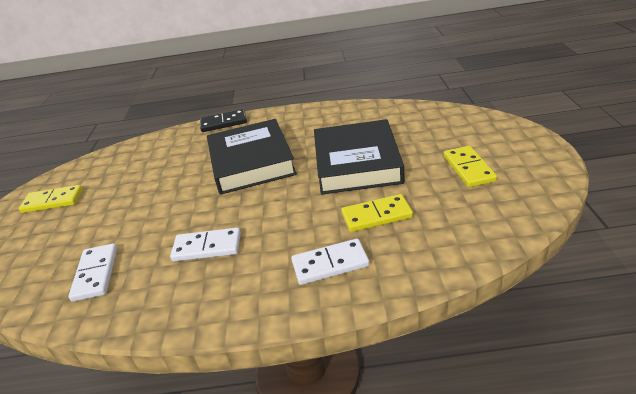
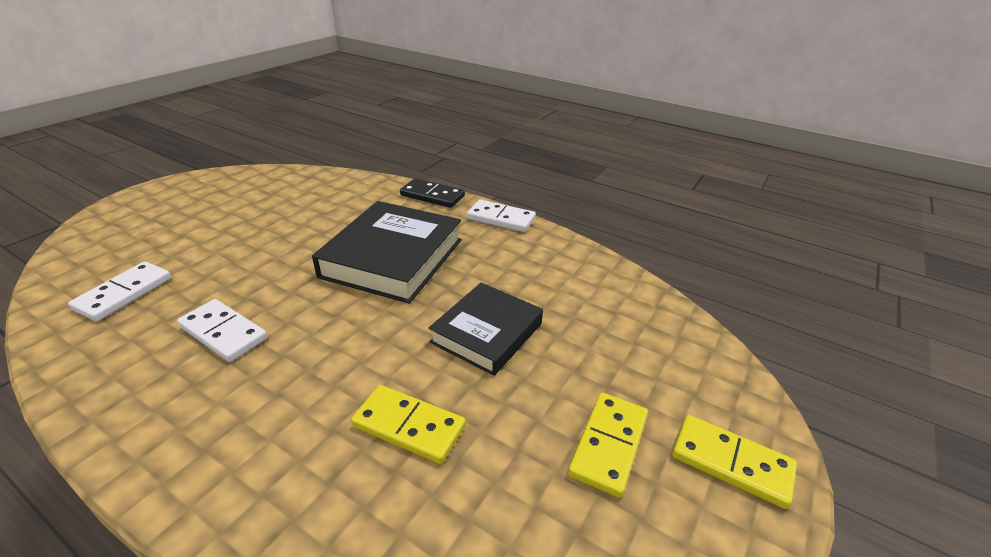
camera: 30 degrees right, 0 degrees up
yellow domino [19,185,83,213] -> yellow domino moved to [672,415,797,509]
white domino [291,239,369,285] -> white domino moved to [467,200,536,232]
black book [314,119,405,195] -> black book [429,283,543,376], size x0.64

